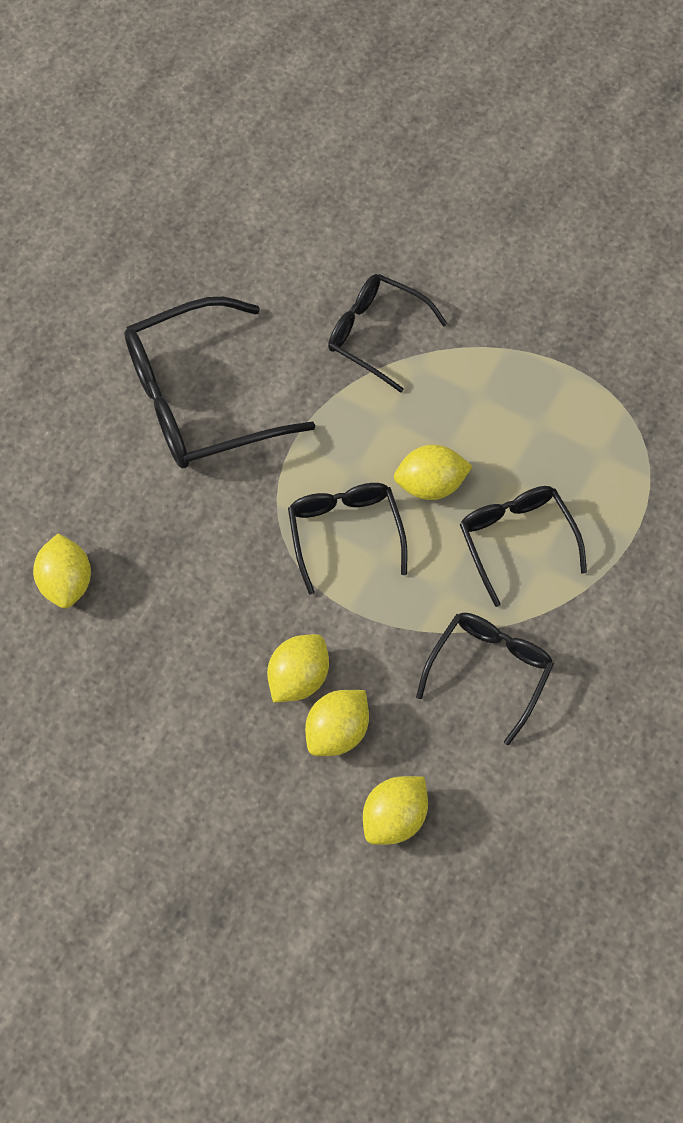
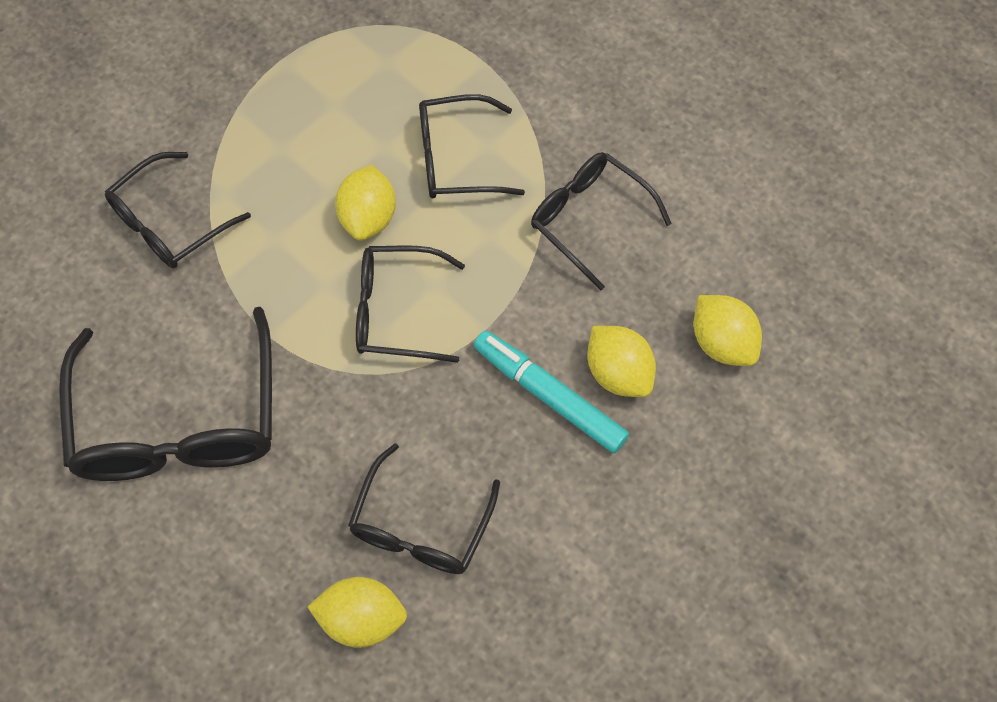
camera: 75 degrees left, 0 degrees up
yellow lemon [267,634,329,703] -> turquoise marker [474,331,629,453]
none -> black glasses [348,443,500,574]

